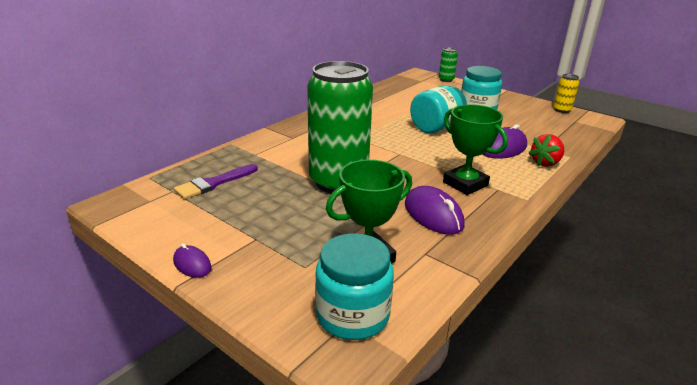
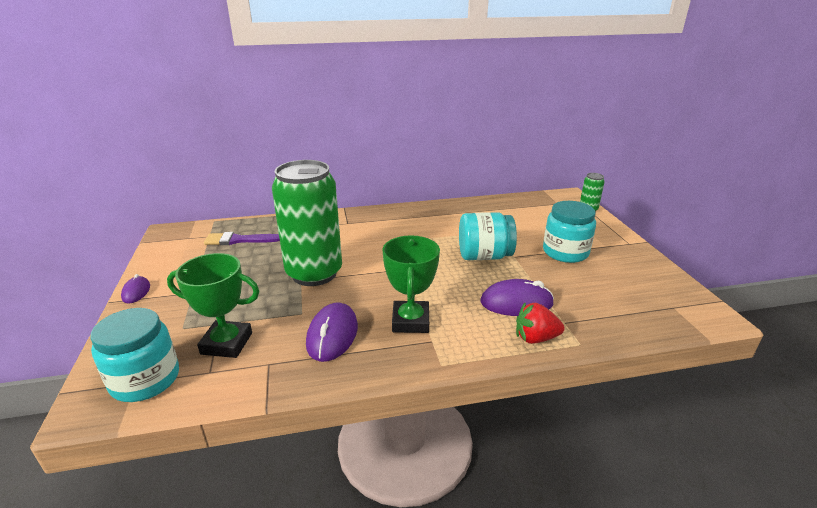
camera: 40 degrees right, 0 degrees up
yellow can [553,74,579,113] -> none

